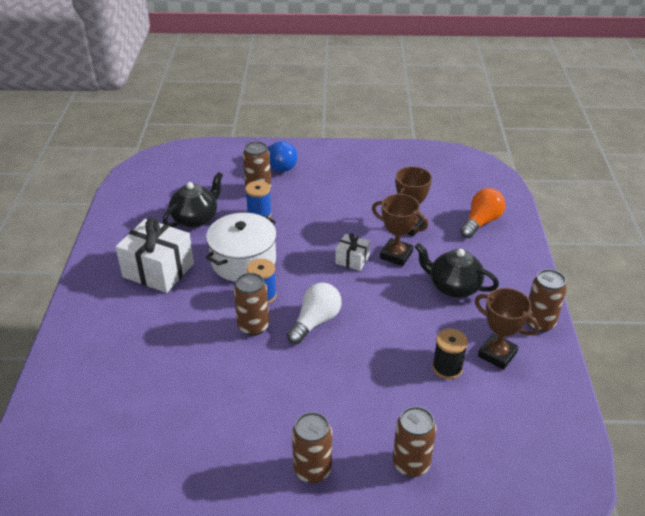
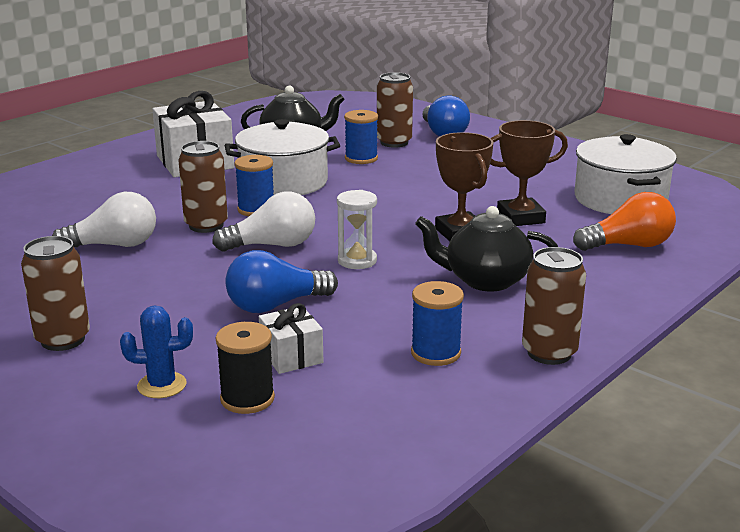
camera: 40 degrees right, 15 degrees down
white gift [335,233,370,271] -> white gift moved to [259,303,323,374]
brown can [393,406,436,477] -> blue cactus [120,305,193,398]
black teapot [415,243,499,298] -> black teapot turned 60 degrees counterclockwise [415,206,558,292]
black spool [433,329,468,379] -> black spool moved to [216,322,275,414]
brown trophy [475,288,539,370] -> blue spool [411,281,464,366]
none -> white light bulb [52,192,156,247]
none -> blue light bulb [225,250,338,313]
none -> white hourglass [337,190,377,269]
none -> white pot [574,134,677,214]

